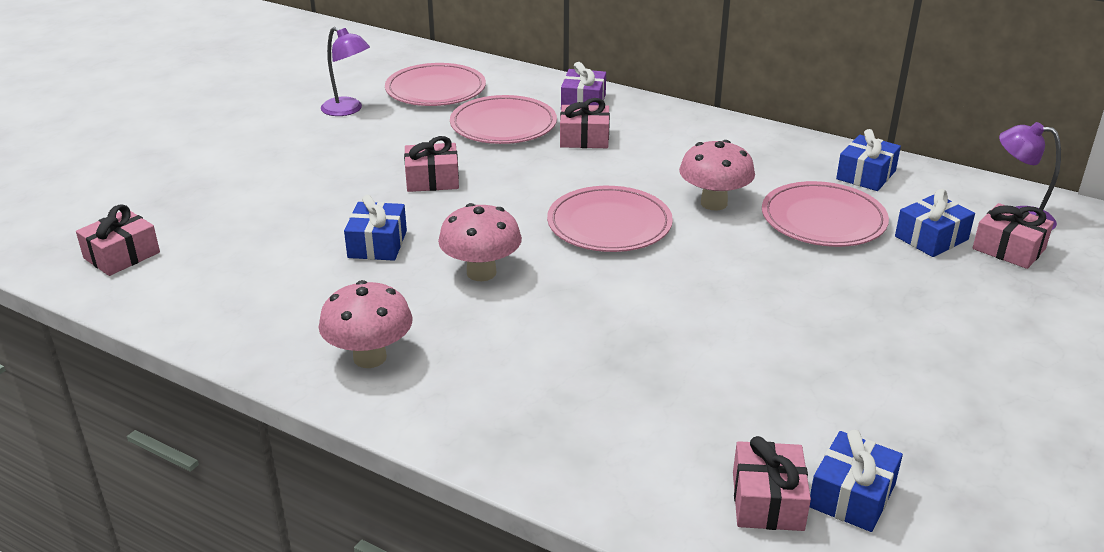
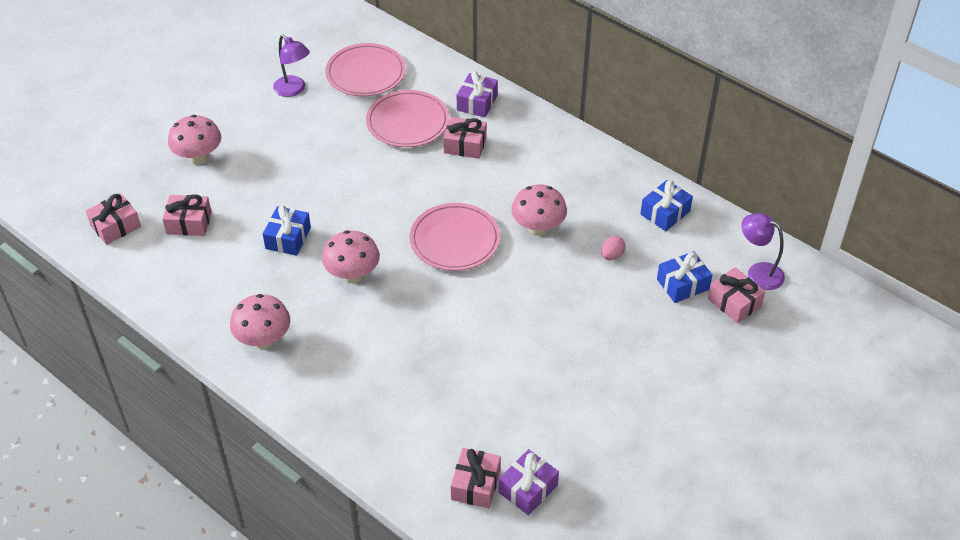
camera: 10 degrees right, 15 degrees up
pink gift [404,136,459,192] -> pink gift moved to [162,194,212,236]
pink plate [762,181,889,247] -> pink egg [601,236,626,260]
blue gift [810,430,903,532] -> purple gift [498,449,559,515]
none -> pink mushroom [168,115,221,165]

